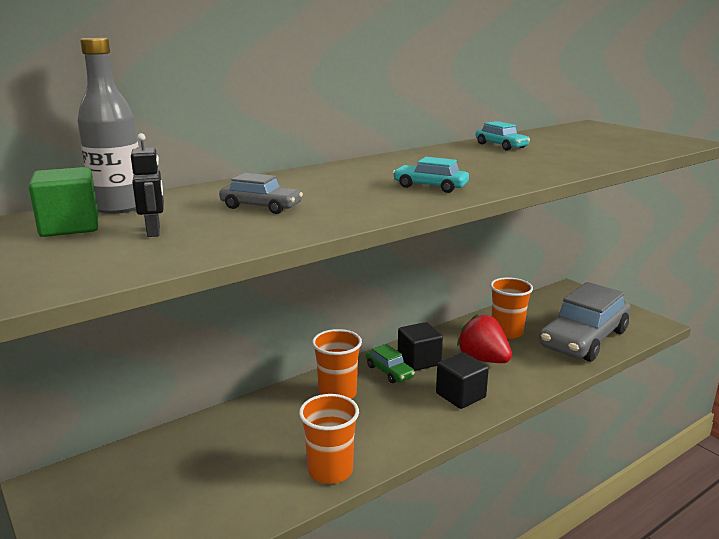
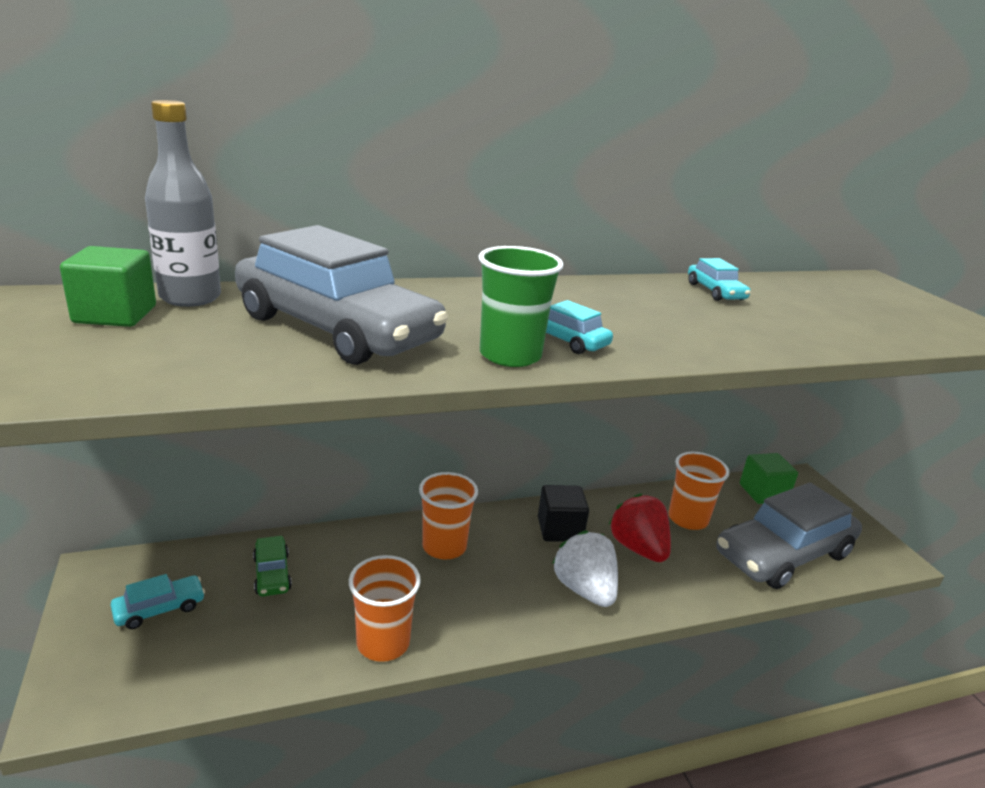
camera: 15 degrees right, 5 degrees up
black robot [131,133,164,237] -> none
grey car [219,173,303,214] -> grey car [235,225,448,365], size x2.33
green car [366,344,415,383] -> green car moved to [253,536,292,596]
black cube [436,352,489,409] -> white strawberry [552,531,618,607]
none -> turquoise car [111,574,205,629]
none -> green cup [479,246,564,367]
none -> green cube [740,453,798,504]

